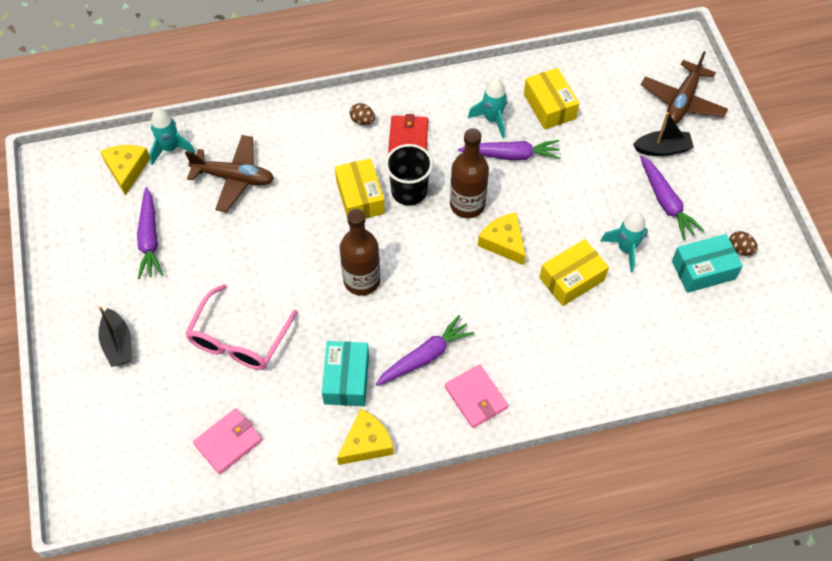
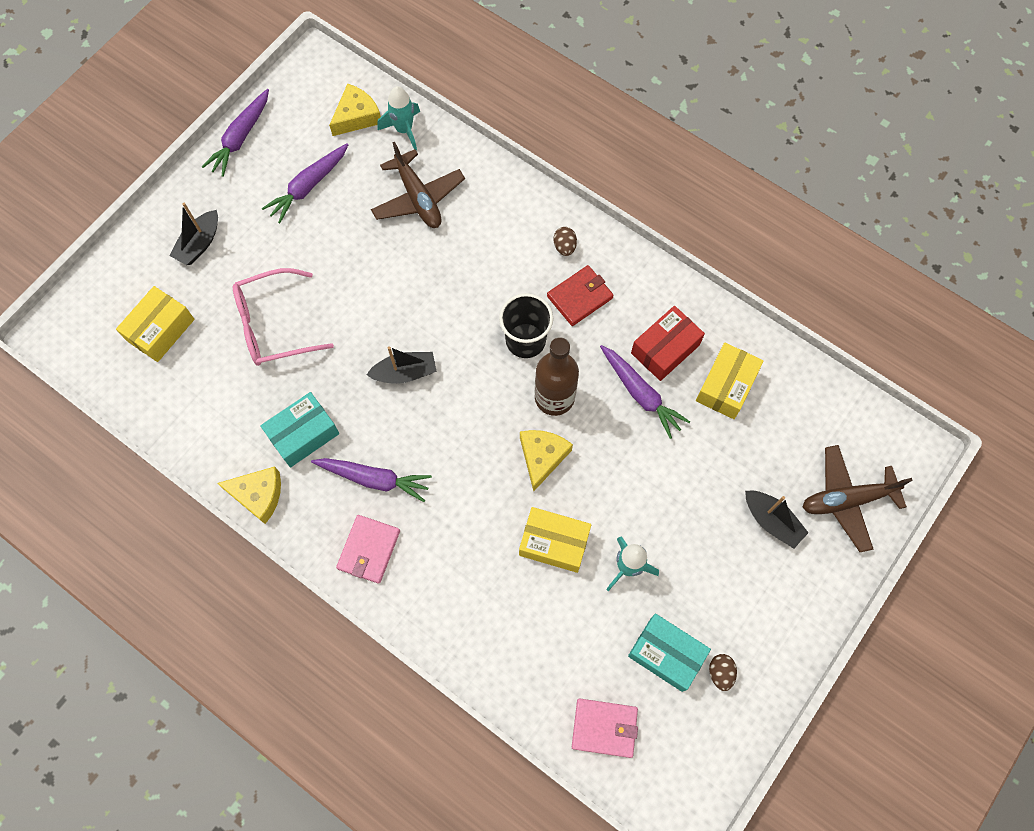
camera: 50 degrees right, 10 degrees up
pink wallet [193,408,262,474] -> pink wallet moved to [572,698,638,758]
yellow box [335,158,385,218] -> yellow box moved to [116,286,195,362]
brown bottle [340,209,380,296] -> black boat [367,346,437,384]
turquoise rocket [468,78,507,139] -> red box [631,306,705,381]
purple carrot [640,155,704,240] -> purple carrot moved to [202,89,269,177]

